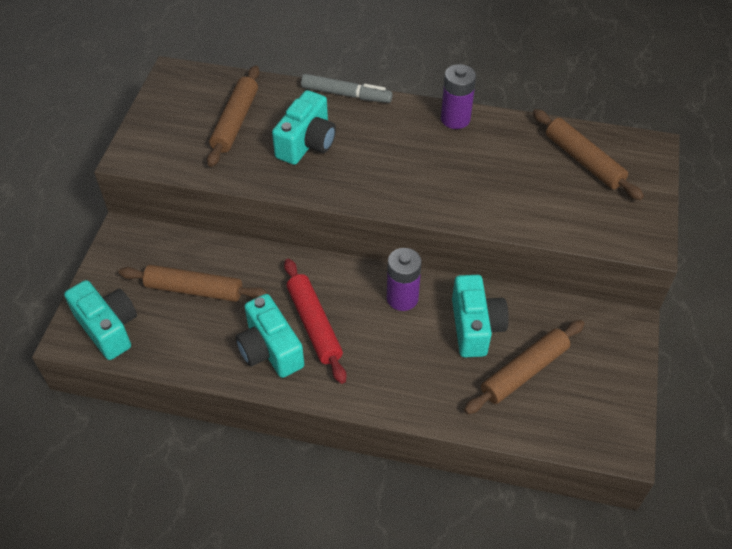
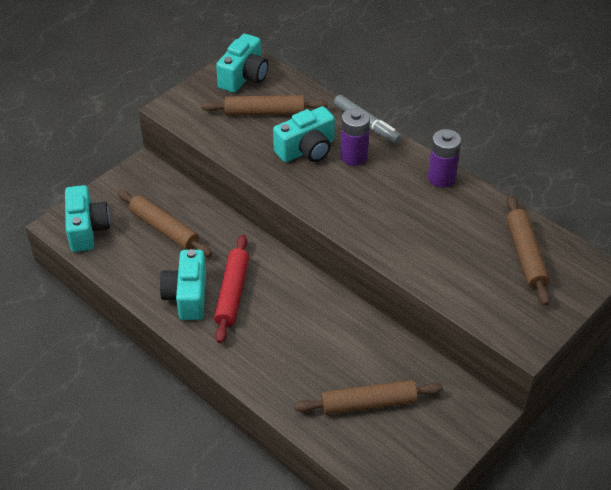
camera: 30 degrees right, 5 degrees down
brown rolling pin [207,66,260,167] -> brown rolling pin turned 45 degrees clockwise [201,95,328,116]
purple battery [387,248,422,311] -> purple battery moved to [341,108,370,166]
turquoise camera [452,275,509,357] -> turquoise camera moved to [216,34,268,93]

